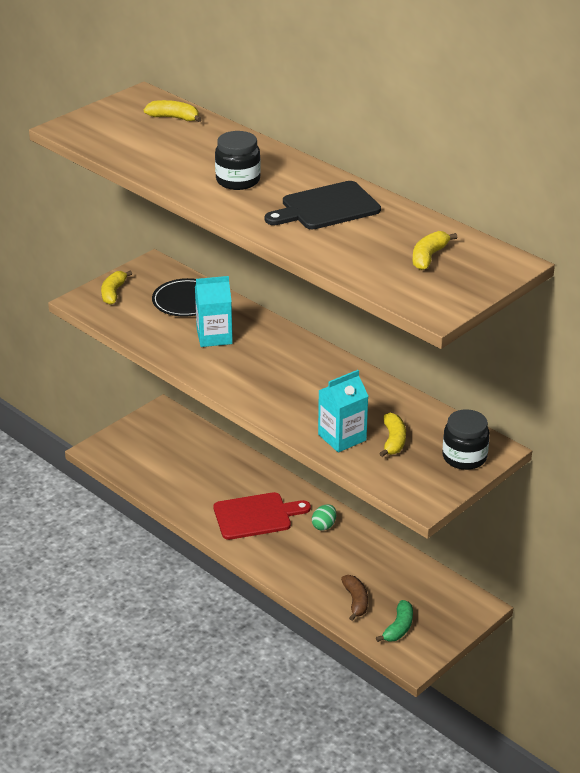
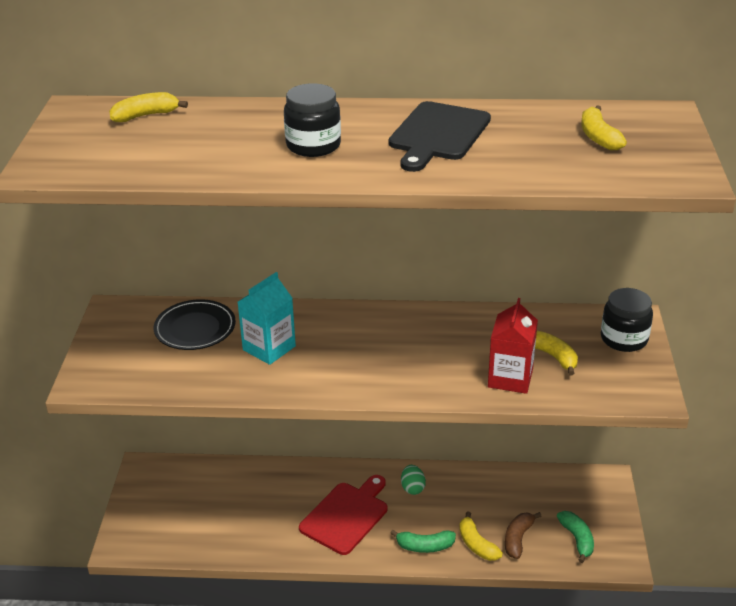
camera: 40 degrees left, 0 degrees up
yellow banana [101,270,132,305] -> yellow banana moved to [459,511,503,561]
turquoise carton [318,370,368,452] -> red carton [488,298,538,394]
brown banana [341,575,368,621] -> brown banana turned 105 degrees counterclockwise [505,512,541,559]
none -> green banana [390,530,456,553]

